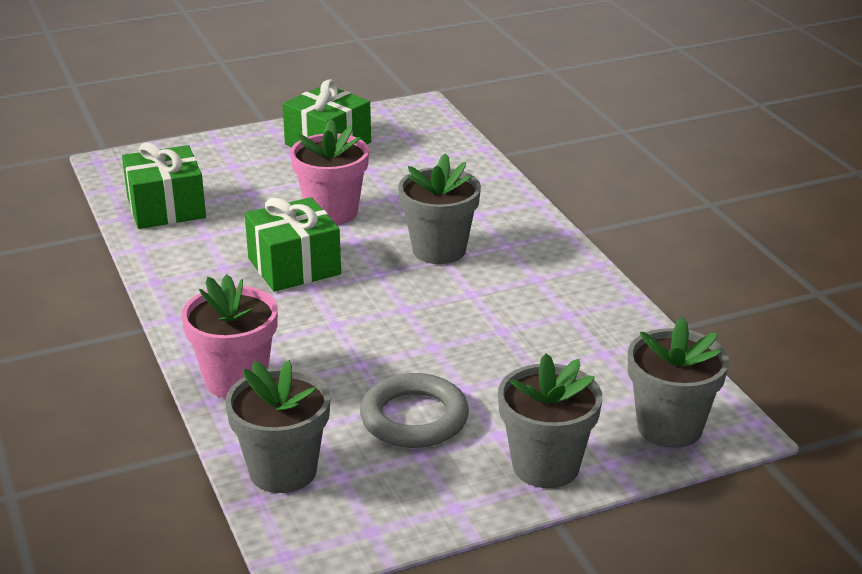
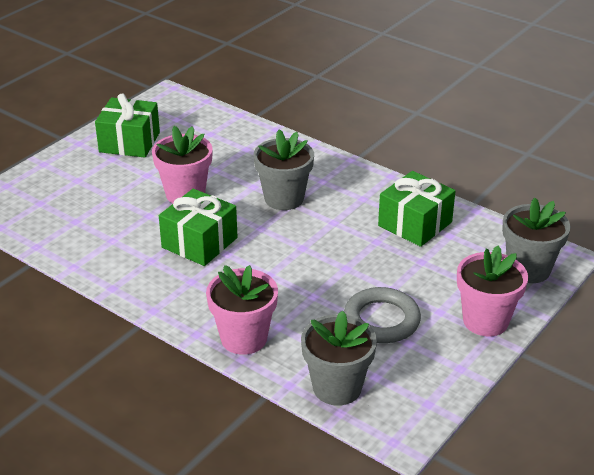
camera: 30 degrees left, 5 degrees up
green gift [122,142,206,229] -> green gift moved to [378,171,455,247]
grey flower pot [498,353,602,488] -> pink flower pot [457,246,528,336]

